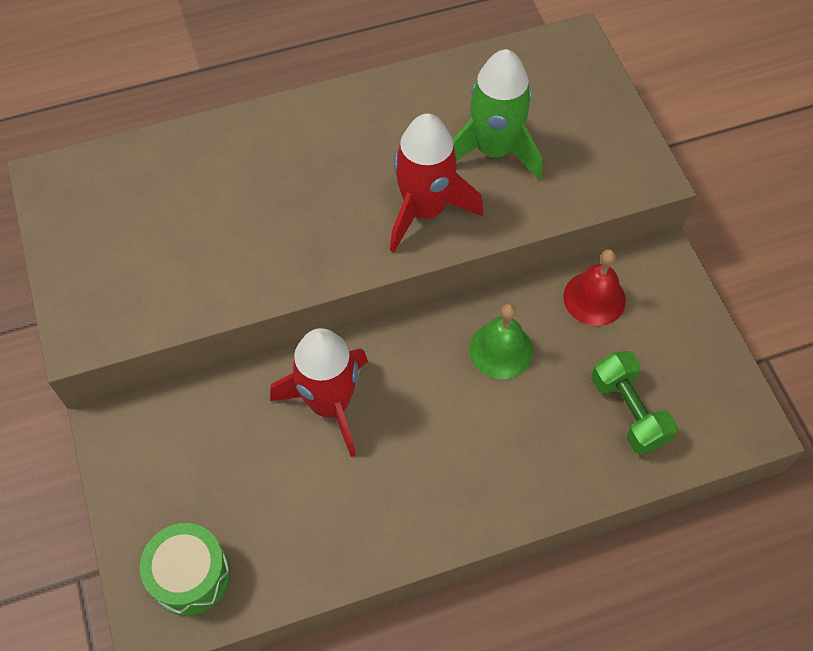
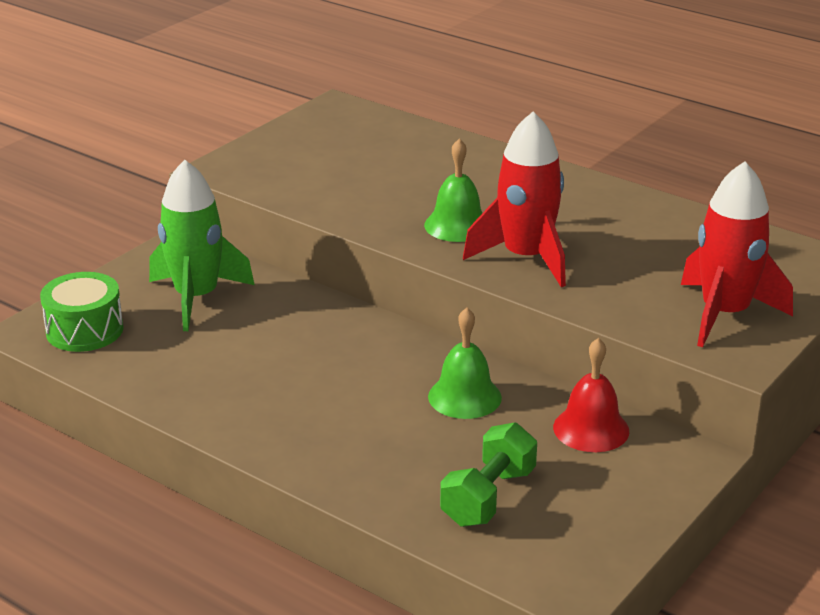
camera: 55 degrees right, 30 degrees down
red rocket [270,328,368,457] -> red rocket moved to [681,161,793,347]
green rocket [453,49,542,180] -> green rocket moved to [149,160,255,331]
none -> green bell [424,139,483,242]

